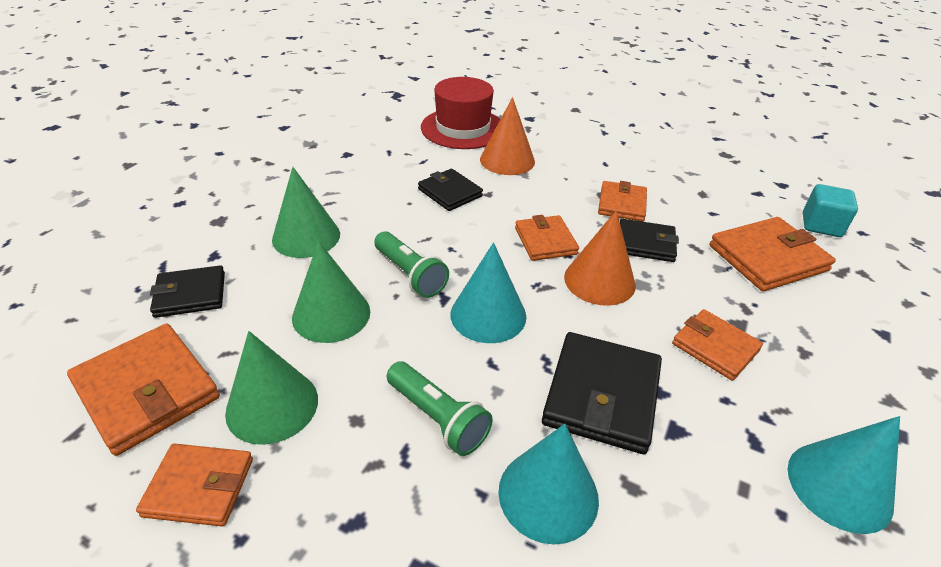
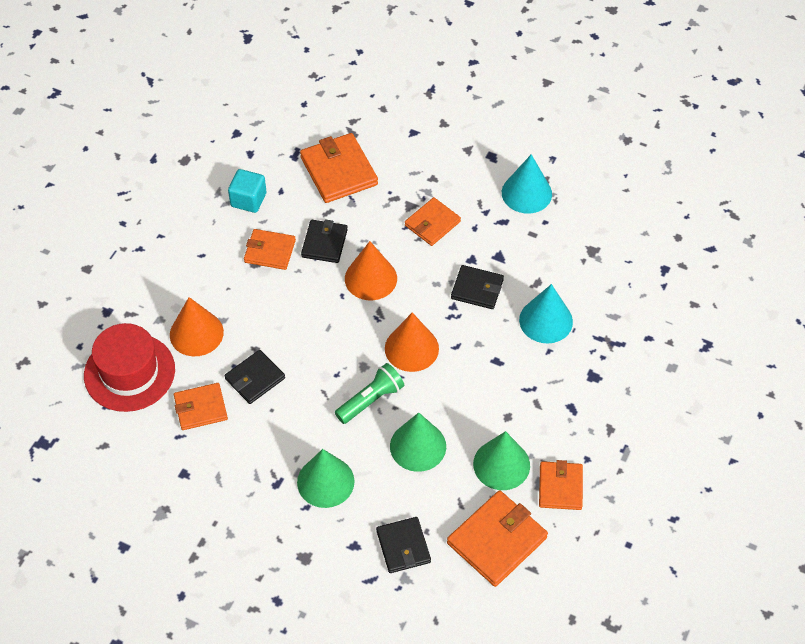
camera: 90 degrees left, 15 degrees up
green flashlight [387,361,493,456] -> none
turquoise cone [450,242,526,343] -> orange cone [385,312,439,372]
orange wallet [515,215,579,261] -> orange wallet moved to [174,383,228,430]
black wallet [542,332,662,454] -> black wallet [451,265,504,309], size x0.64
turquoise cube [803,184,858,237] -> turquoise cube moved to [228,169,266,213]

